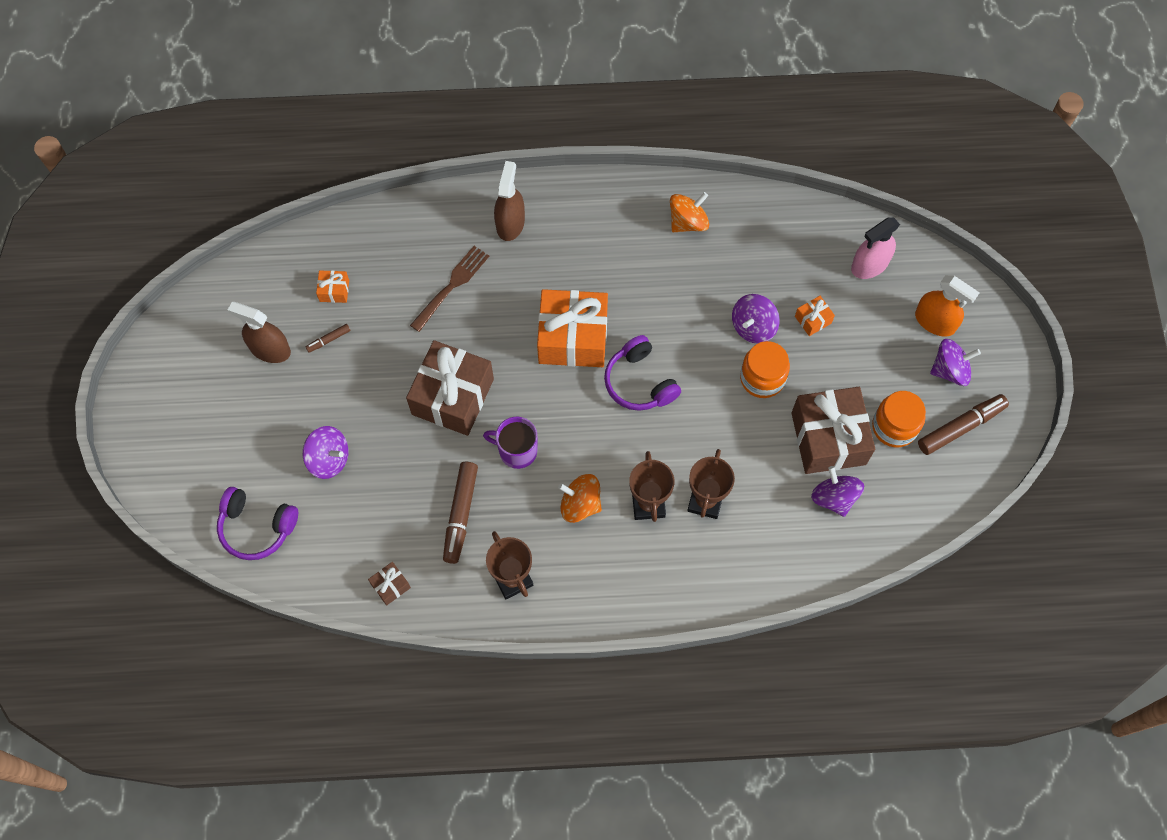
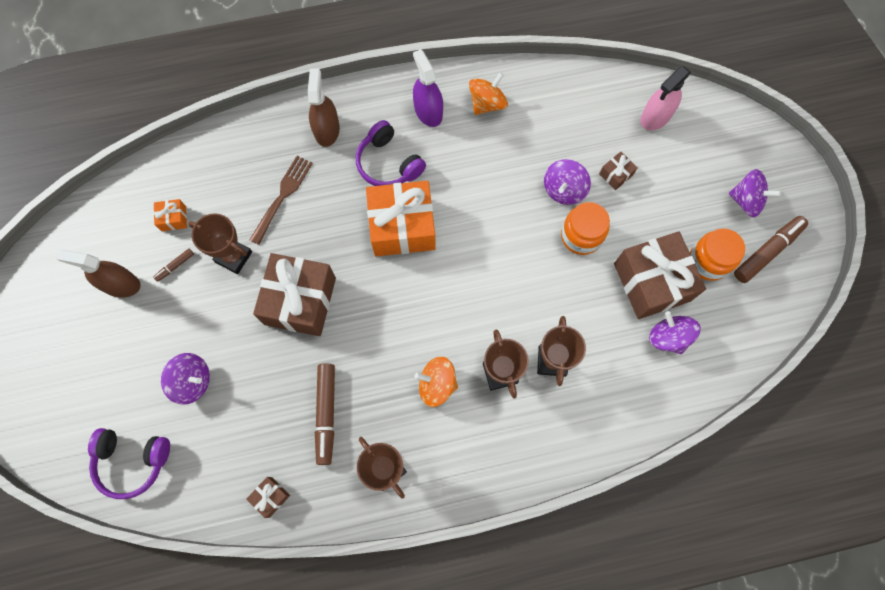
camera: 10 degrees left, 5 degrees up
purple mug [483,416,537,469] -> none
purple headphones [604,335,681,411] -> purple headphones moved to [356,120,426,186]
orange gift [795,296,835,336] -> brown gift [599,152,638,190]
orange spray bottle [915,275,980,337] -> none
purple spinning top [930,339,981,386] -> purple spinning top turned 45 degrees clockwise [729,169,781,217]
none -> brown trophy [188,213,252,274]
none -> purple spray bottle [413,49,443,127]

